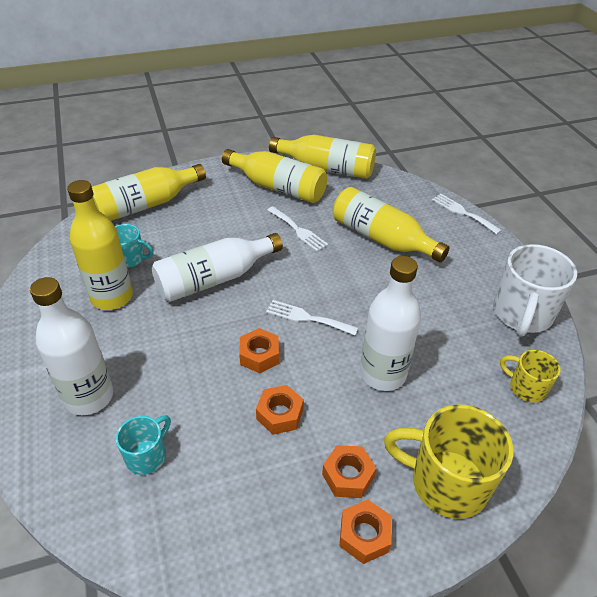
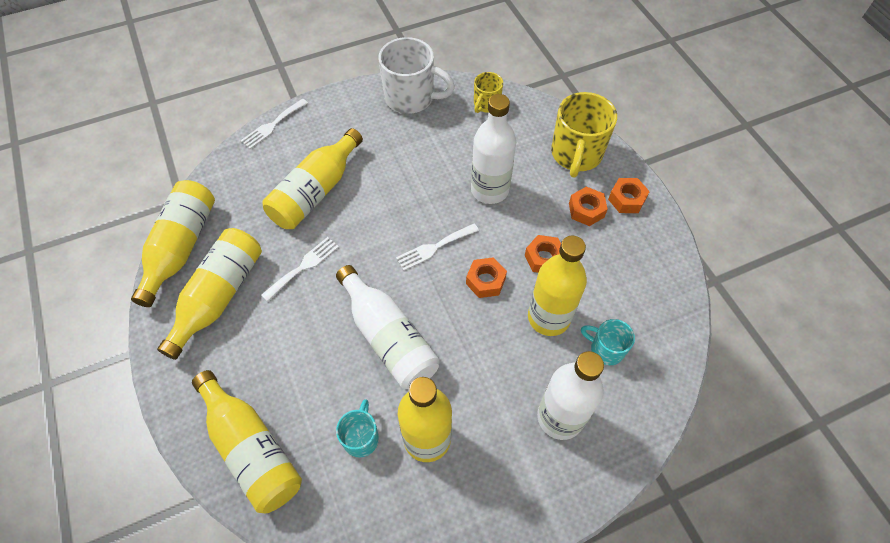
camera: 95 degrees left, 15 degrees up
white fork [266,300,358,335] -> white fork turned 45 degrees clockwise [396,223,479,271]
none -> yellow bottle [528,236,587,336]

